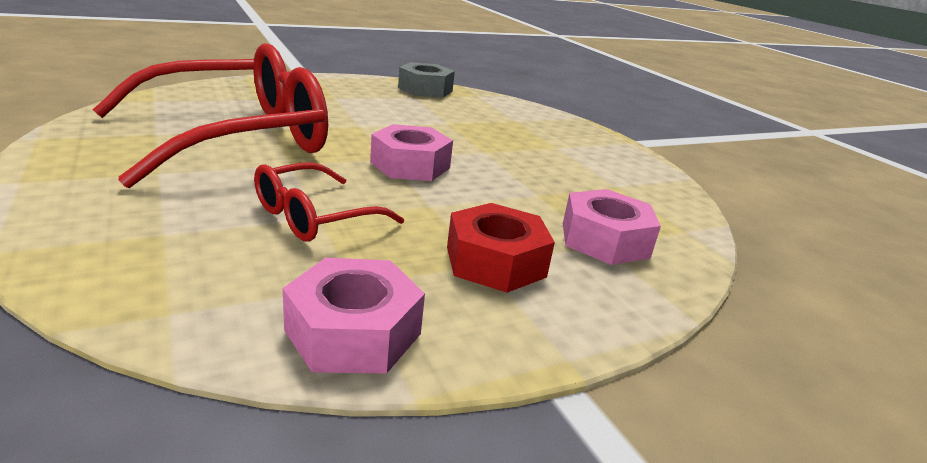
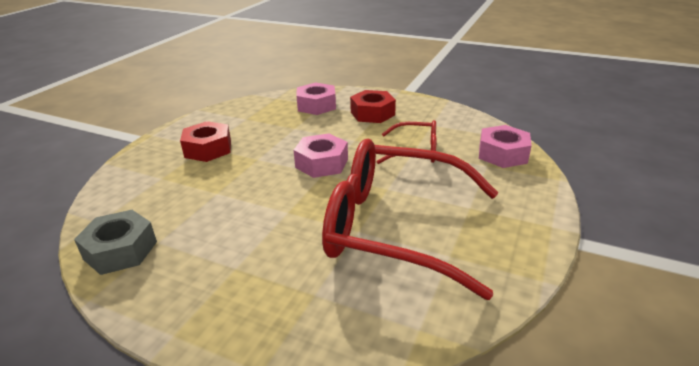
camera: 125 degrees left, 5 degrees up
pink nut [283,258,425,374] -> pink nut moved to [479,125,532,168]
none -> red nut [180,121,231,162]

